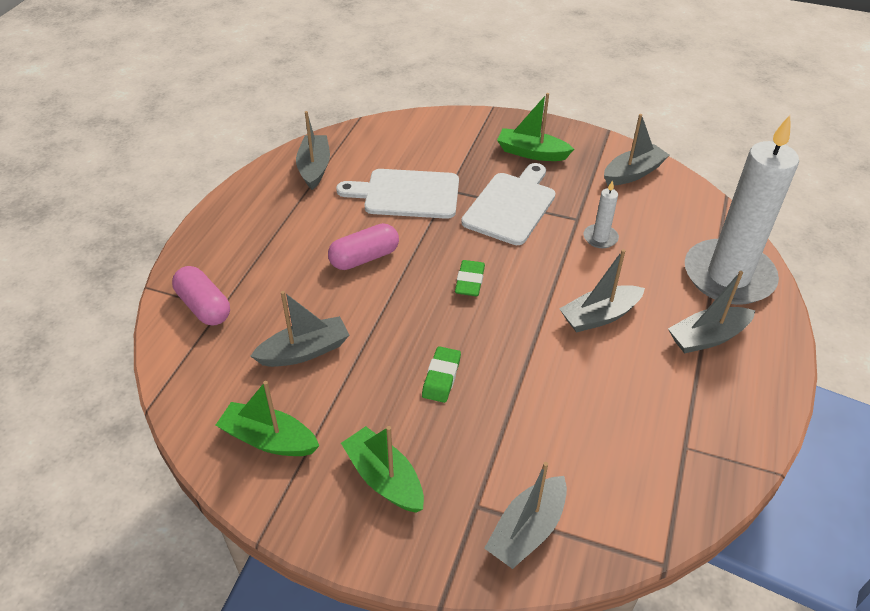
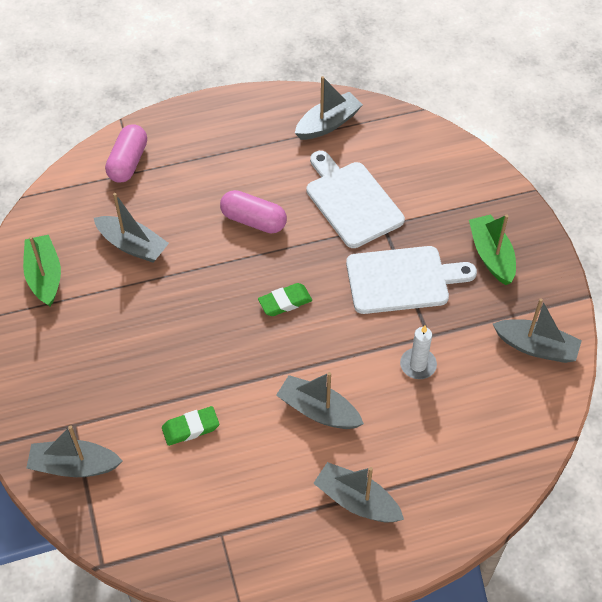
camera: 55 degrees right, 10 degrees up
green boat [341,426,424,513] -> none
green eraser [422,346,461,403] -> green eraser moved to [162,406,219,446]
white candle [685,115,799,305] -> none

